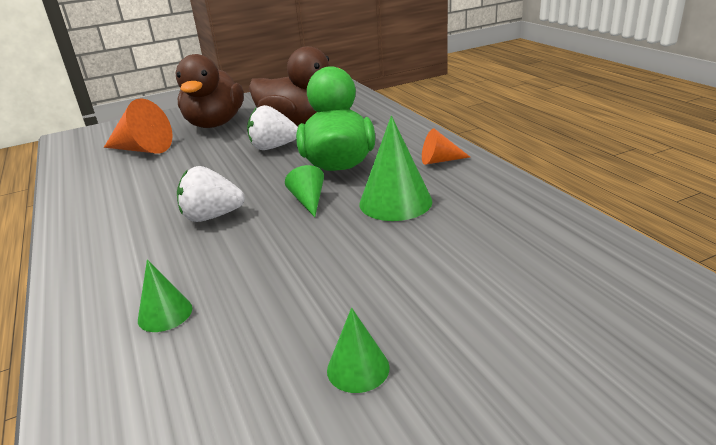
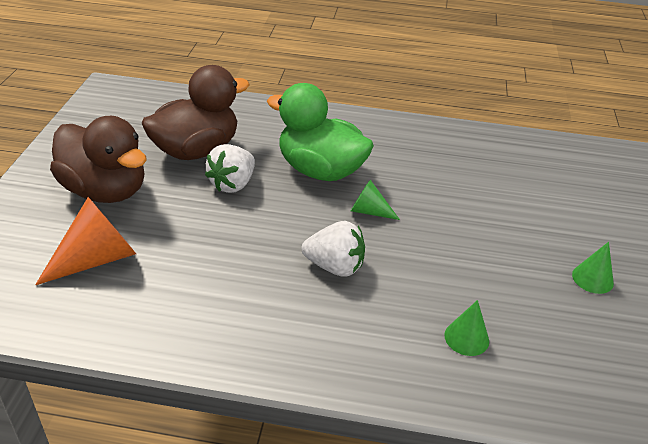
camera: 60 degrees left, 10 degrees up
white strawberry [177,166,245,222] -> white strawberry turned 105 degrees counterclockwise [301,221,365,277]
green cone [359,116,432,221] -> none
orange cone [422,128,470,165] -> none

